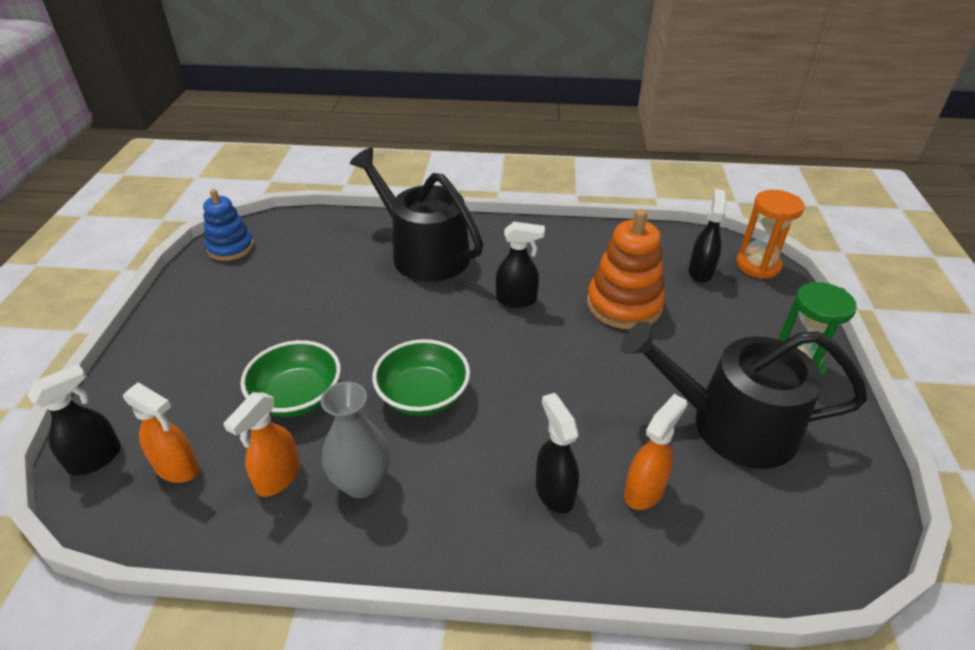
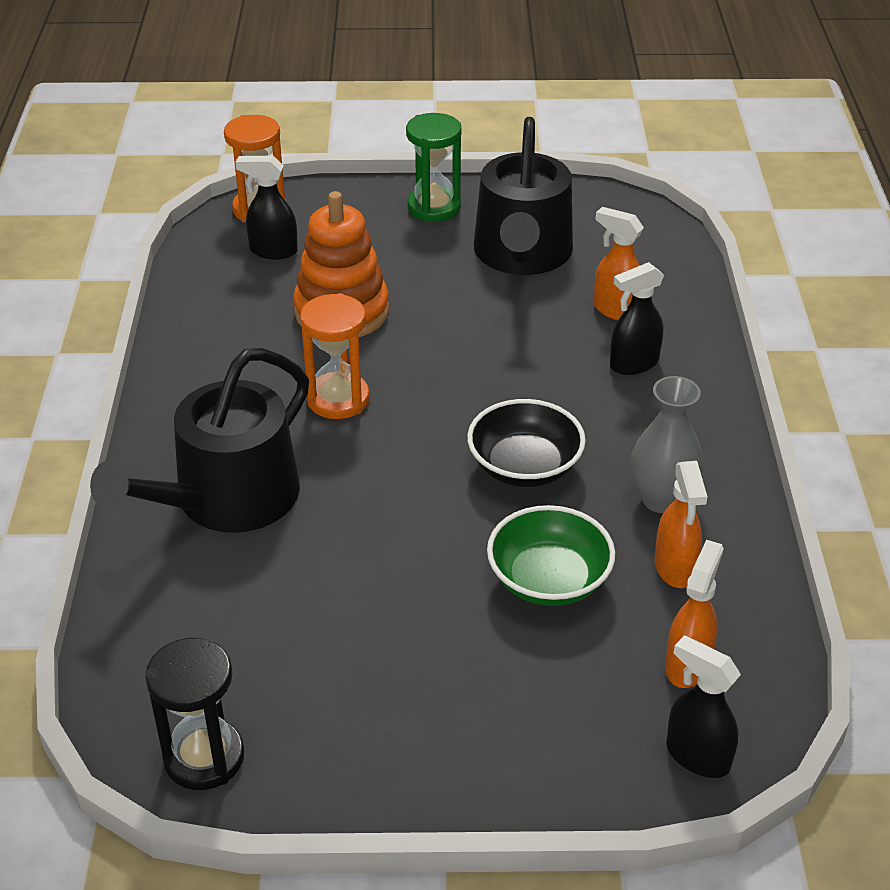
camera: 95 degrees left, 0 degrees up
blue stacking toy [203,189,254,261] -> black hourglass [145,638,244,790]
orange spray bottle [223,392,300,497] -> orange spray bottle turned 60 degrees clockwise [655,461,708,588]
green bowl [372,339,470,416] -> black bowl [467,399,586,487]
black spray bottle [496,222,545,308] -> orange hourglass [300,293,370,419]

